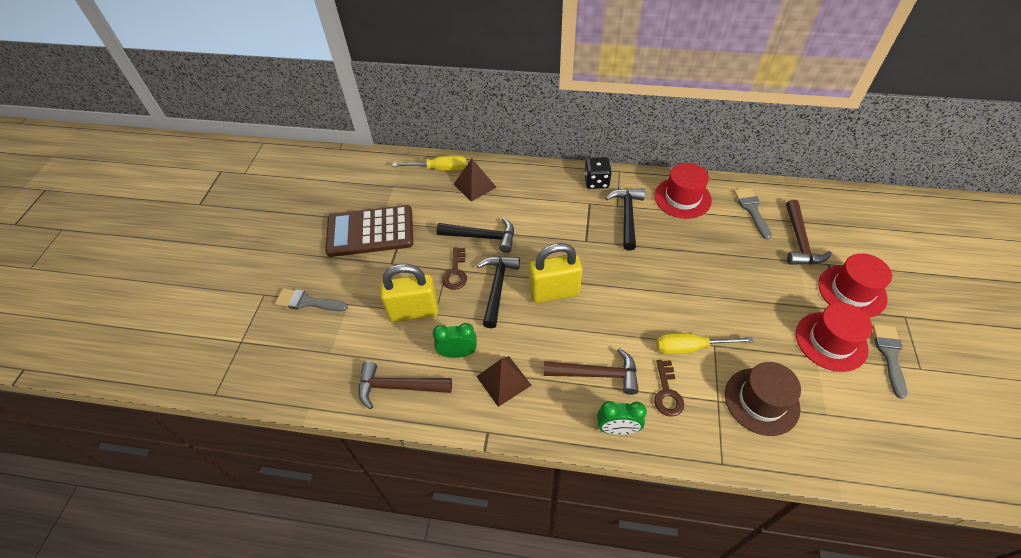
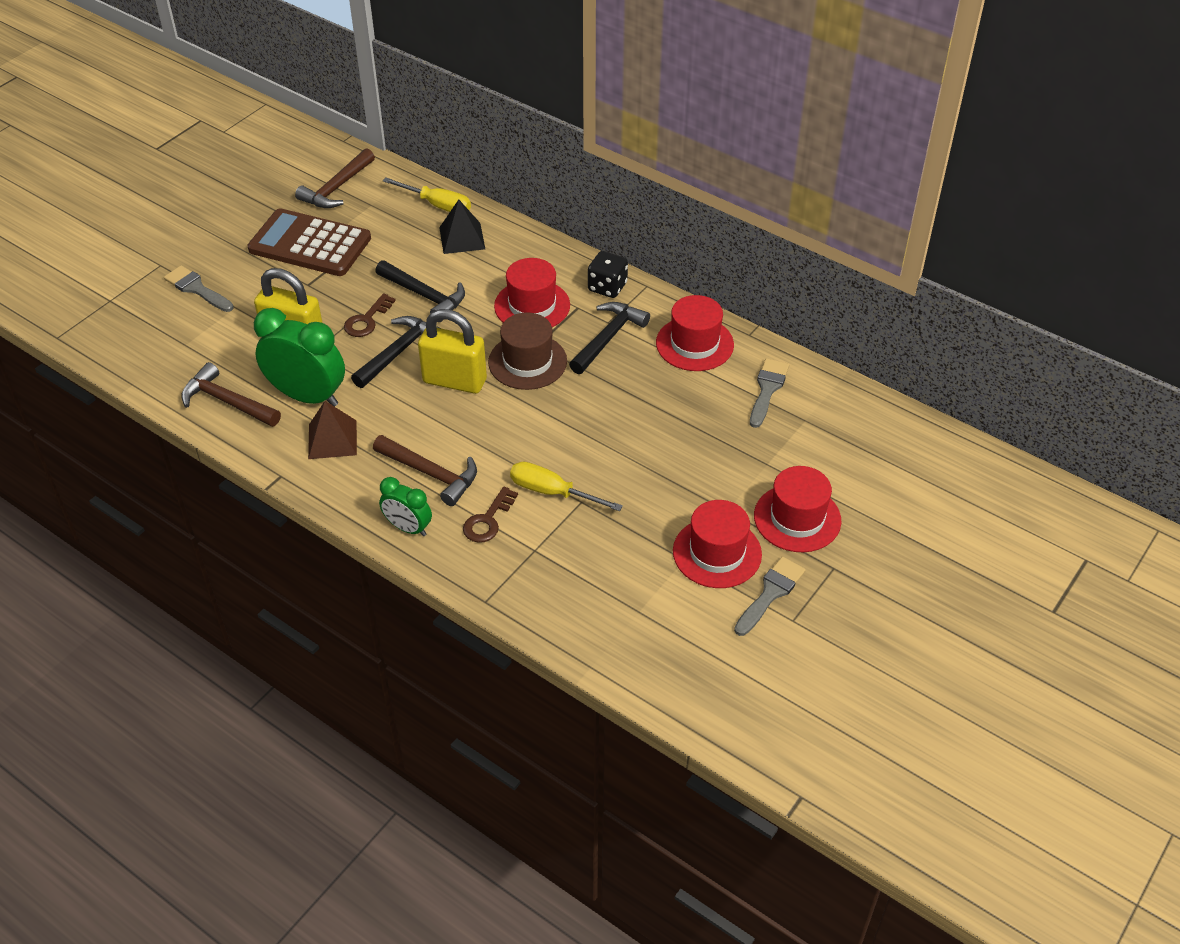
camera: 25 degrees right, 5 degrees down
green clock [433,323,477,358] -> green clock [254,308,345,407], size x1.77
brown pyramid [454,159,496,202] -> black pyramid [439,200,485,254]
brown hat [725,362,801,436] -> brown hat moved to [488,312,567,390]
brown hammer [786,200,832,265] -> brown hammer moved to [295,148,375,208]
none -> red hat [494,258,570,327]

